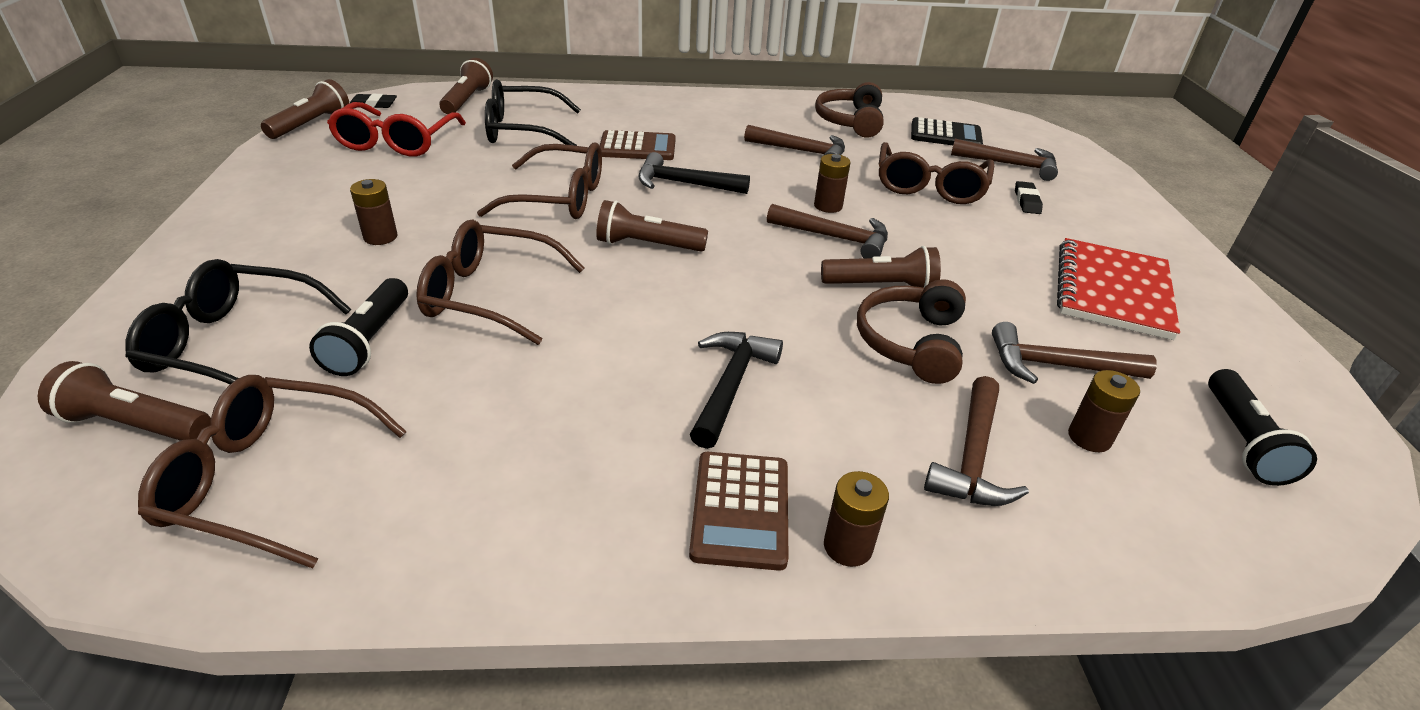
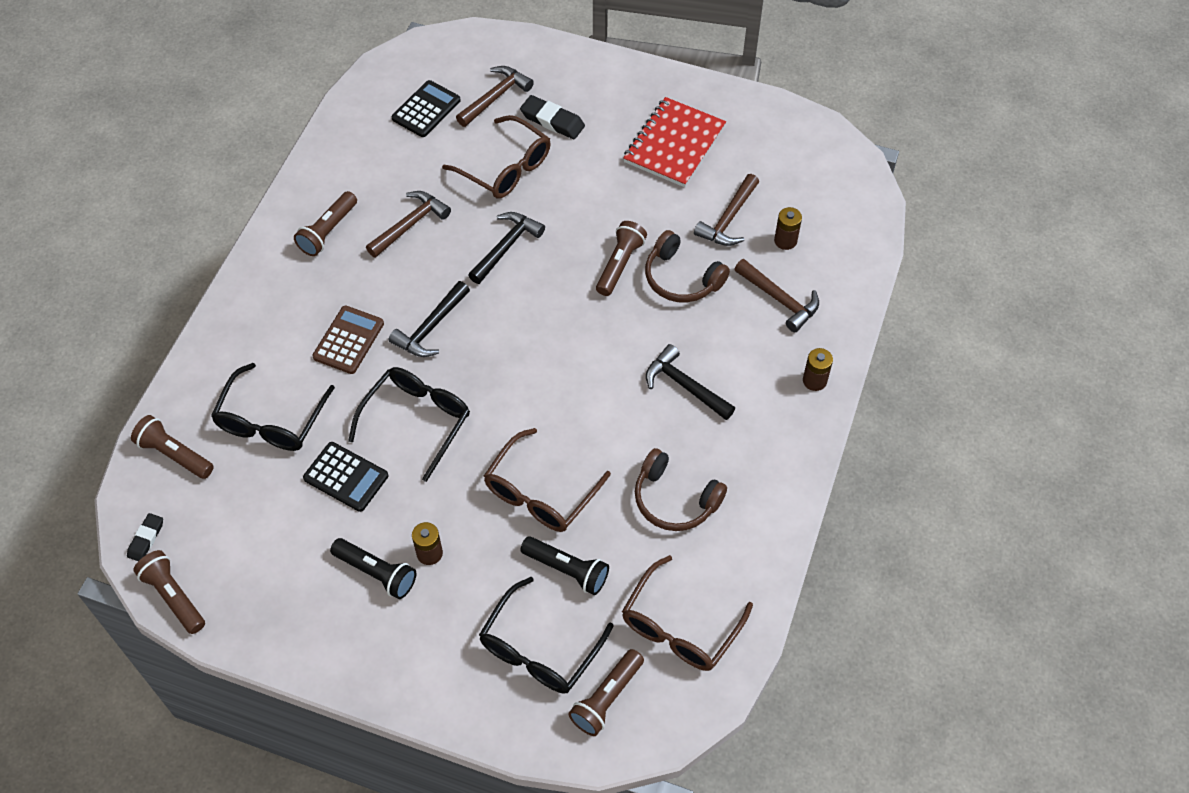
camera: 65 degrees left, 20 degrees up
red glasses [327,102,466,157] -> none
brown glasses [477,143,602,219] -> black glasses [348,367,470,482]
brown flashlight [596,200,708,252] -> brown flashlight moved to [294,191,357,256]
brown calculator [689,452,788,571] -> none
brown hammer [767,204,888,258] -> none
brown battery [814,154,850,213] -> black hammer [468,212,545,284]
brown headphones [815,82,884,138] -> brown headphones moved to [635,448,727,531]
black eraser [1015,181,1043,214] -> black eraser [520,95,585,139], size x1.58
red notebook [1057,238,1180,340] -> red notebook turned 75 degrees clockwise [623,97,726,187]
black flashlight [1208,369,1317,486] -> black flashlight moved to [330,538,416,599]
none -> black calculator [303,442,388,512]

